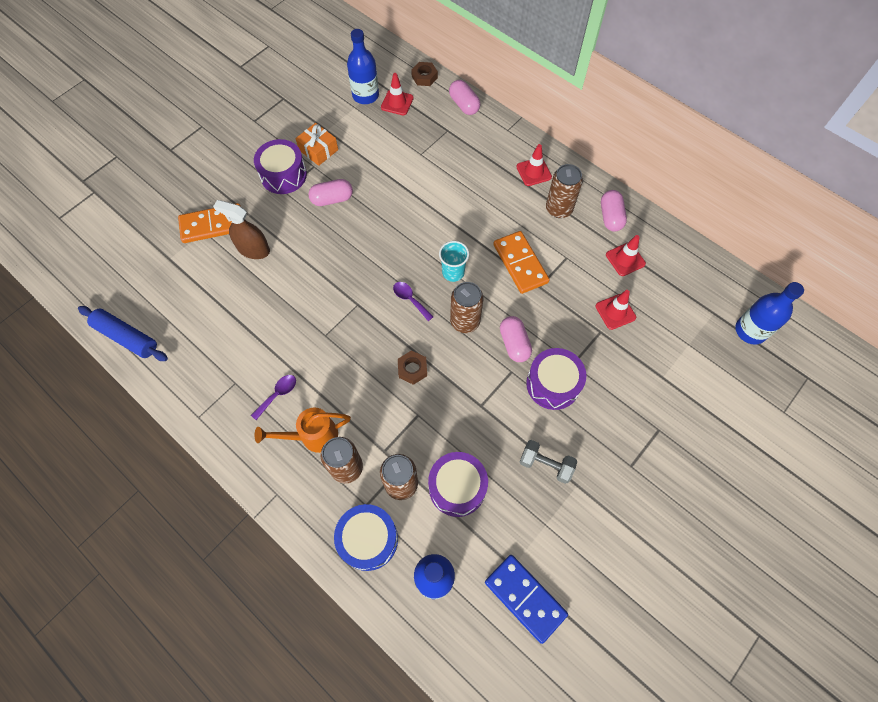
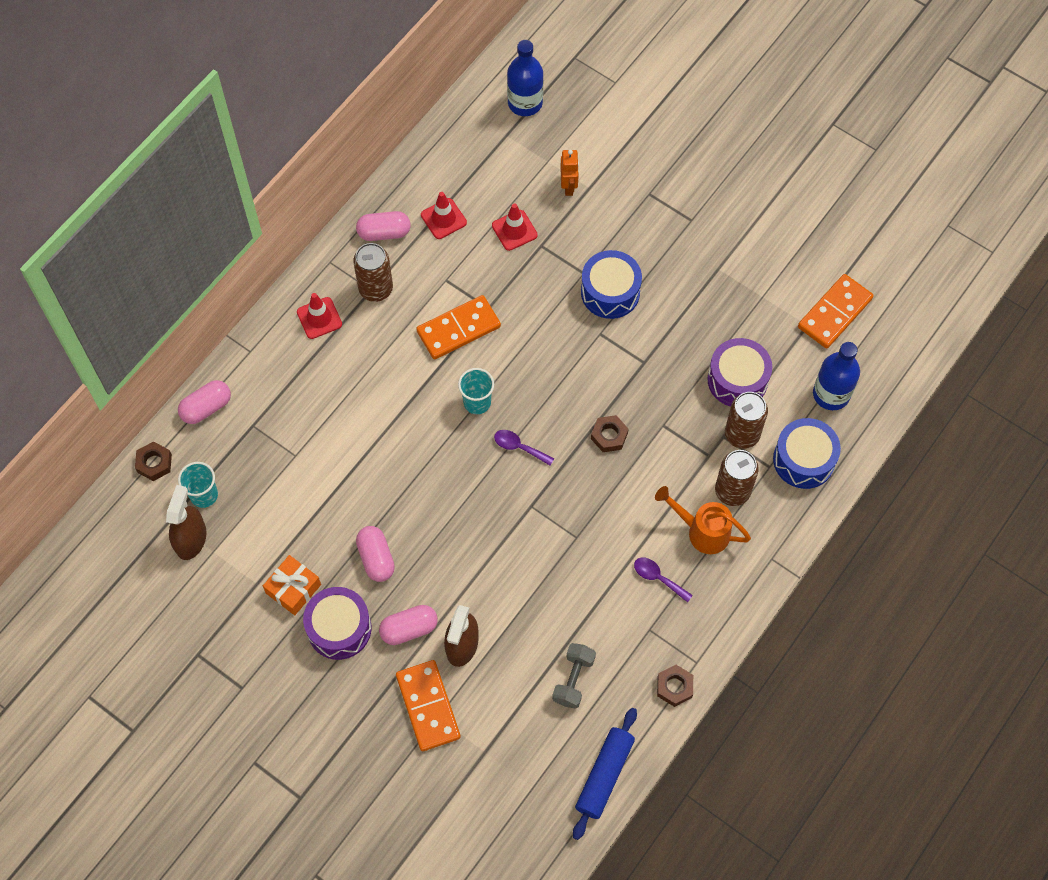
camera: 95 degrees left, 0 degrees up
orange watering can [254,408,351,453] -> orange watering can turned 135 degrees clockwise [655,486,751,554]
blue bottle [347,29,379,104] -> brown spray bottle [166,485,207,560]
red traffic cone [381,73,414,115] -> turquoise cup [178,462,218,508]
purple spoon [393,282,434,321] -> purple spoon turned 75 degrees clockwise [494,430,554,466]
brown can [450,282,484,333] -> none
blue domino [485,555,568,644] -> orange domino [798,274,873,349]
pink capsule [500,316,532,362] -> pink capsule moved to [379,605,438,645]
grey dumbbell [520,440,577,484] -> grey dumbbell moved to [552,643,596,709]
purple drum [526,348,586,410] -> blue drum [581,250,642,319]
none -> orange robot [560,150,579,196]
none -> brown nut [657,665,693,707]

